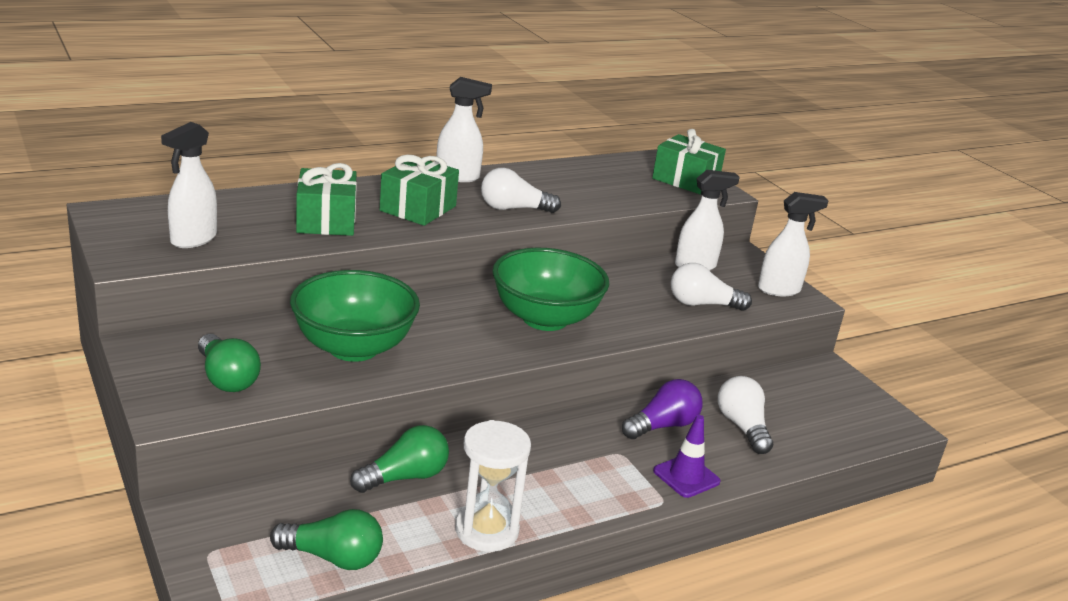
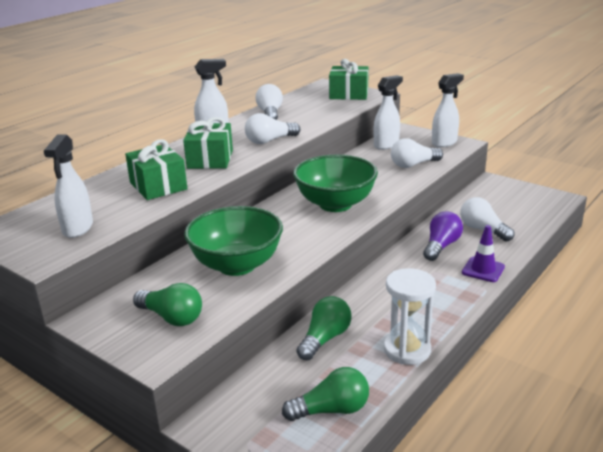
camera: 20 degrees left, 0 degrees up
none -> white light bulb [256,84,283,120]

